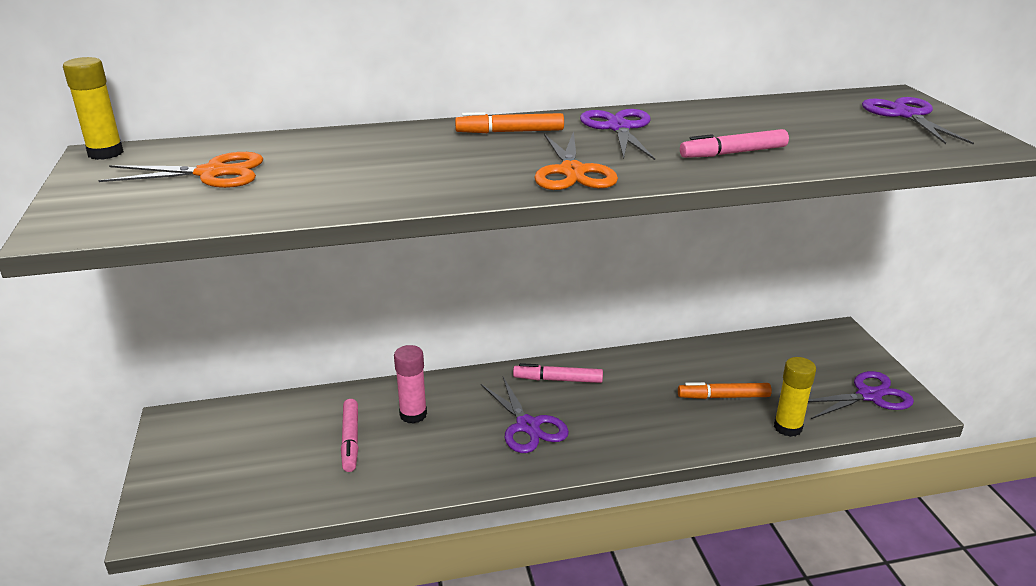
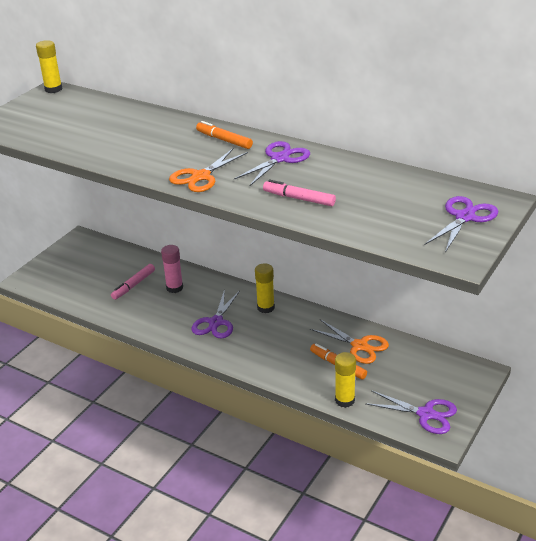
camera: 45 degrees right, 5 degrees up
orange scissors [99,152,263,188] -> orange scissors moved to [310,319,389,364]
pink marker [513,363,603,383] -> yellow glue stick [255,263,275,313]

